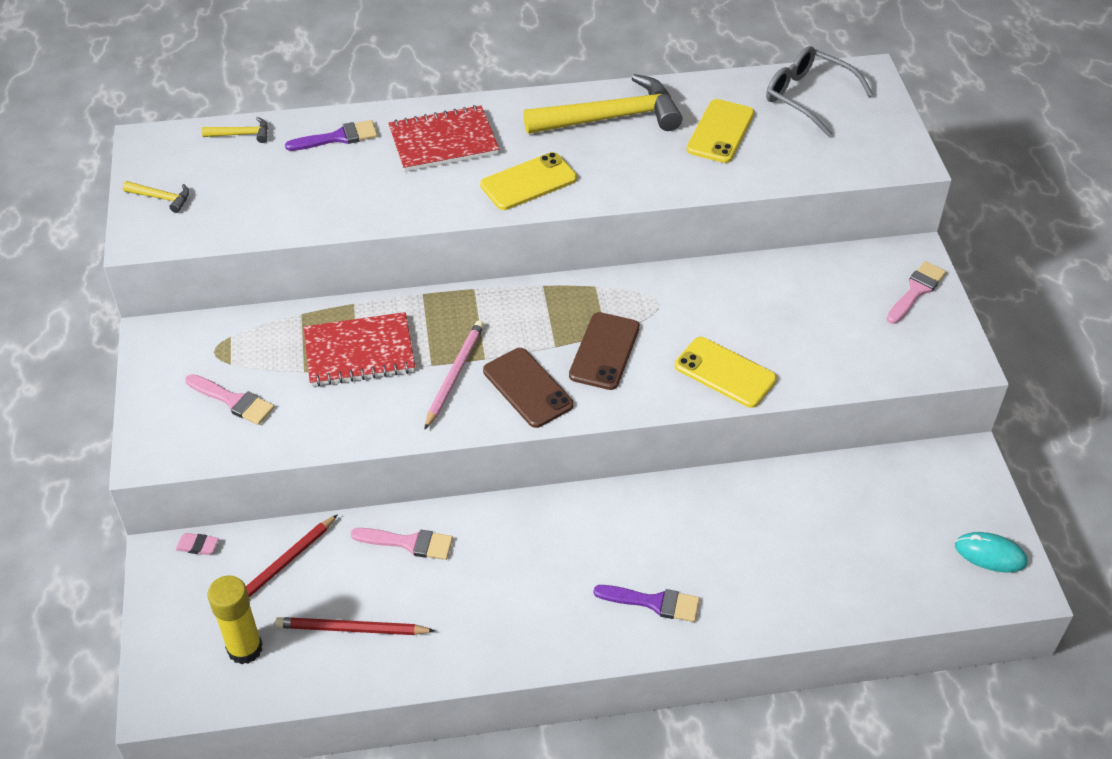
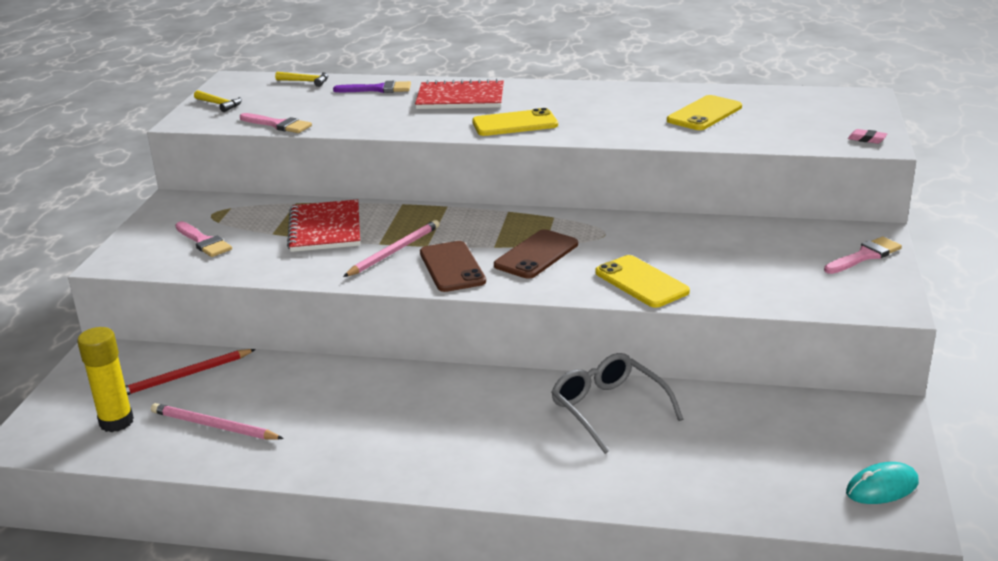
camera: 20 degrees right, 20 degrees down
pink eraser [176,533,219,555] -> pink eraser moved to [848,129,887,144]
red pencil [275,617,435,635] -> pink pencil [151,403,284,440]
red notebook [304,312,415,386] -> red notebook turned 75 degrees clockwise [287,199,360,252]
pink brush [351,528,453,560] -> pink brush moved to [240,113,312,133]
yellow hammer [523,74,682,134] -> none
purple brush [594,585,700,622] -> none
grey glasses [766,46,873,137] -> grey glasses moved to [551,353,683,454]
turquoise mouse [955,532,1028,572] -> turquoise mouse turned 60 degrees counterclockwise [846,462,919,504]

